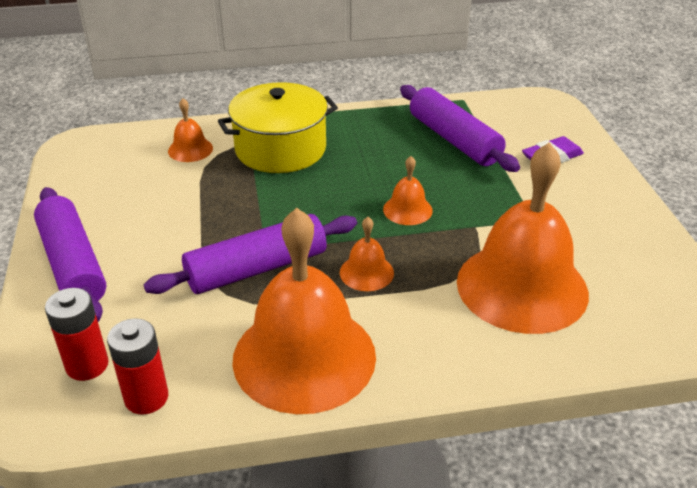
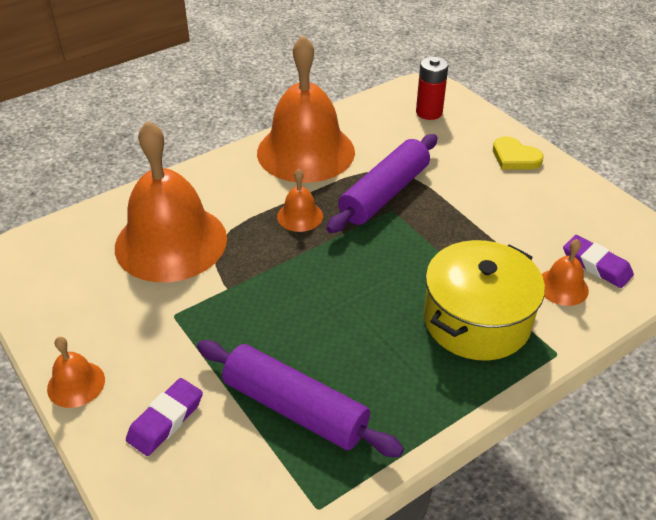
camera: 155 degrees right, 5 degrees up
purple rolling pin [34,187,106,322] -> yellow heart [493,136,544,169]
red battery [107,318,168,415] -> none
orange bell [383,156,433,225] -> orange bell moved to [47,337,105,408]
none -> purple eraser [563,235,634,288]

